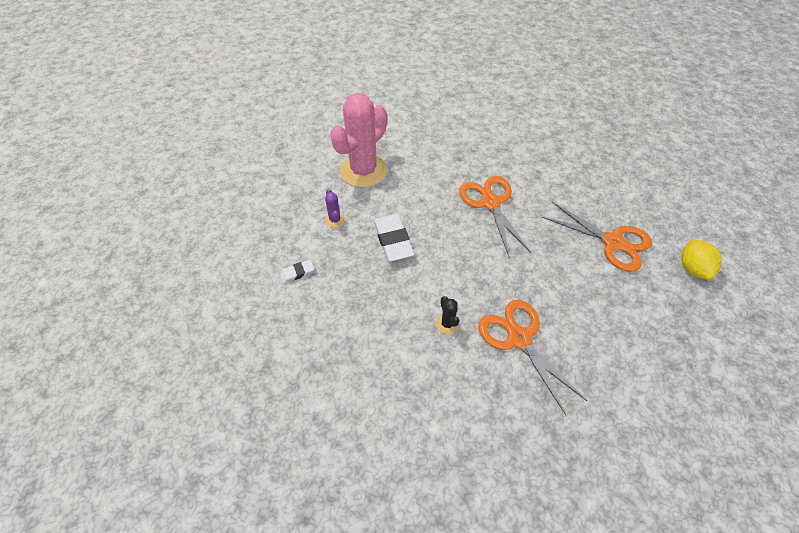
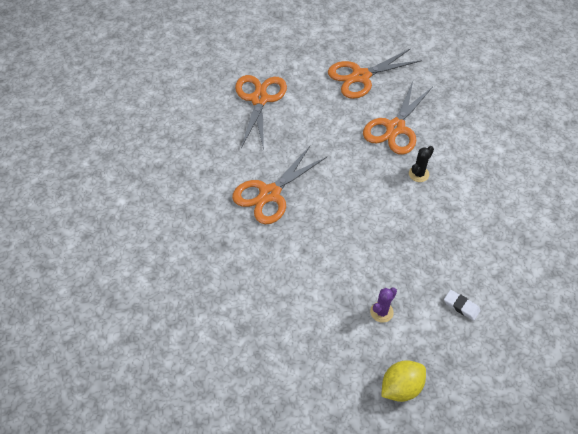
camera: 120 degrees left, 0 degrees up
pink cactus [330,93,387,188] -> none
white eraser [373,214,414,262] -> none
yellow lemon [681,239,722,280] -> yellow lemon moved to [381,360,426,402]
none -> orange scissors [328,48,422,99]

